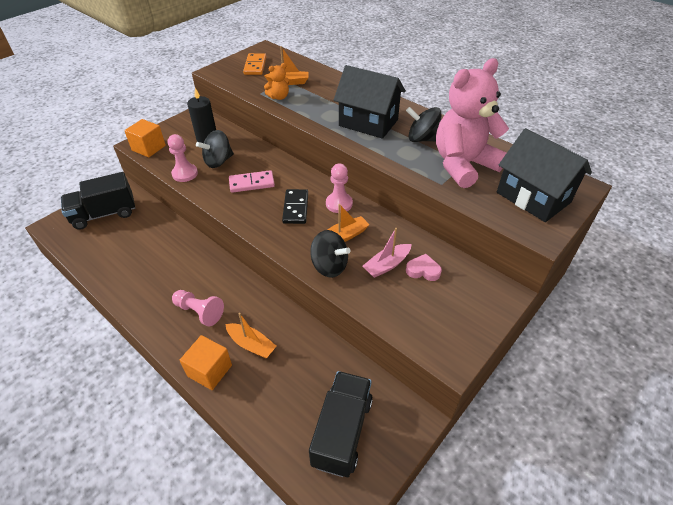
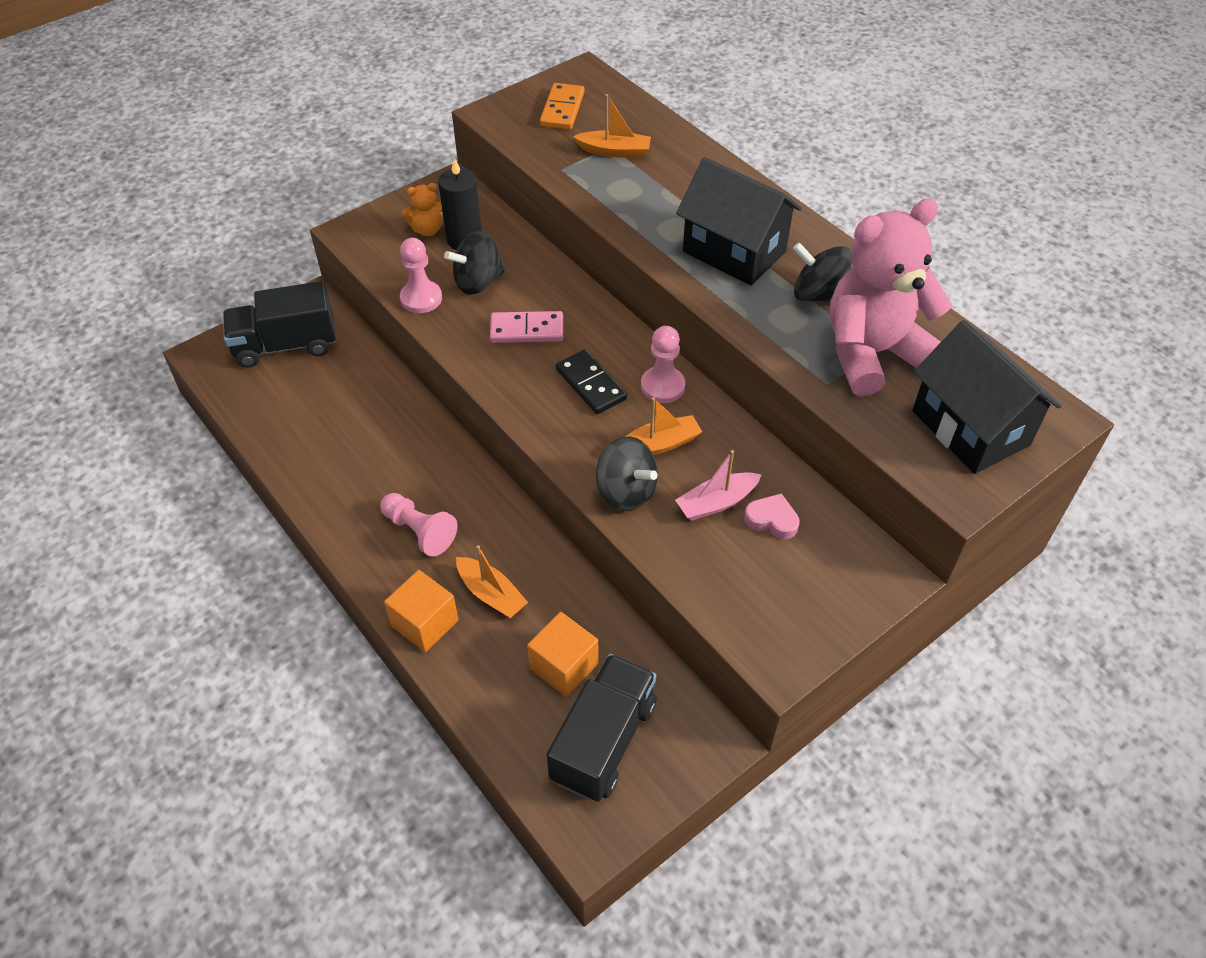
camera: 10 degrees right, 5 degrees up
orange cube [124,119,166,157] -> orange cube moved to [527,612,598,697]
orange teddy bear [264,63,289,100] -> orange teddy bear moved to [402,183,443,236]
black domino [282,189,308,224] -> black domino turned 45 degrees counterclockwise [556,349,627,414]

